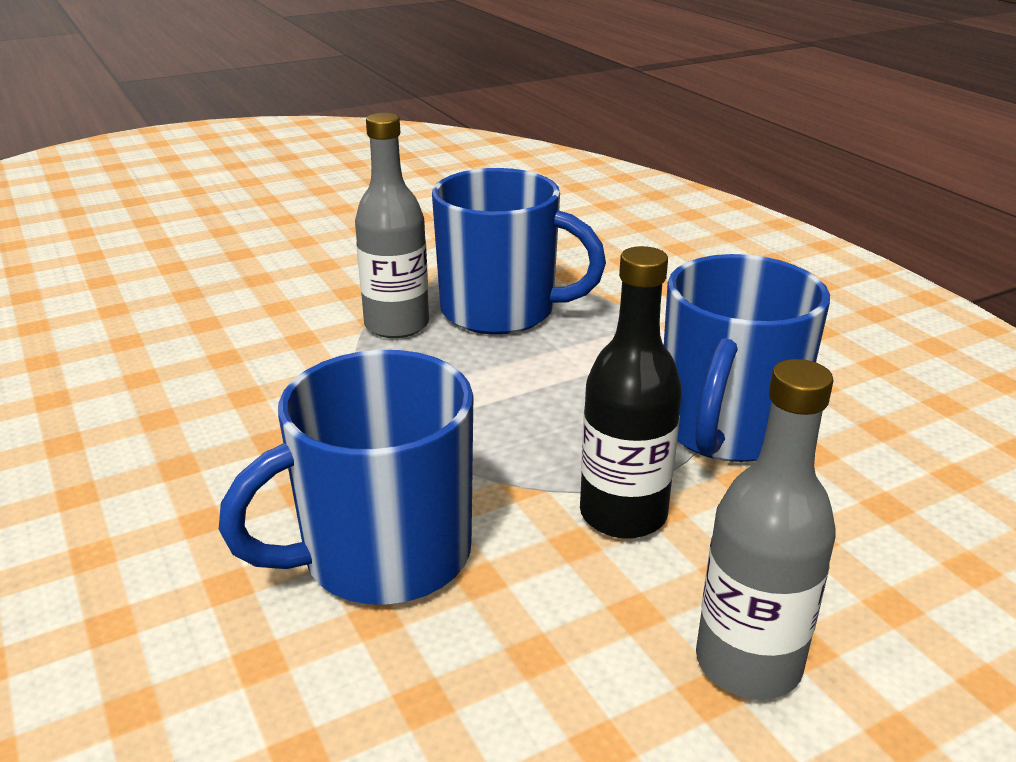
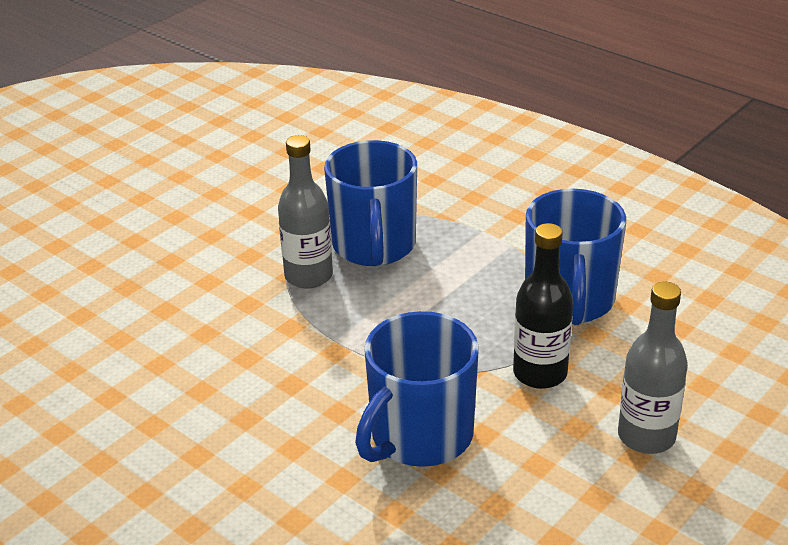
camera: 20 degrees left, 5 degrees up
blue mug [432,168,606,335] -> blue mug turned 90 degrees clockwise [324,140,417,266]

